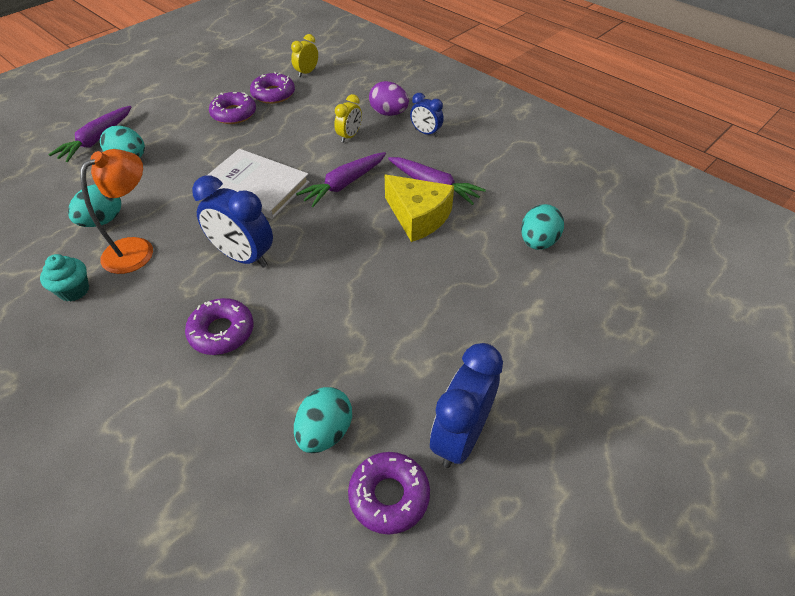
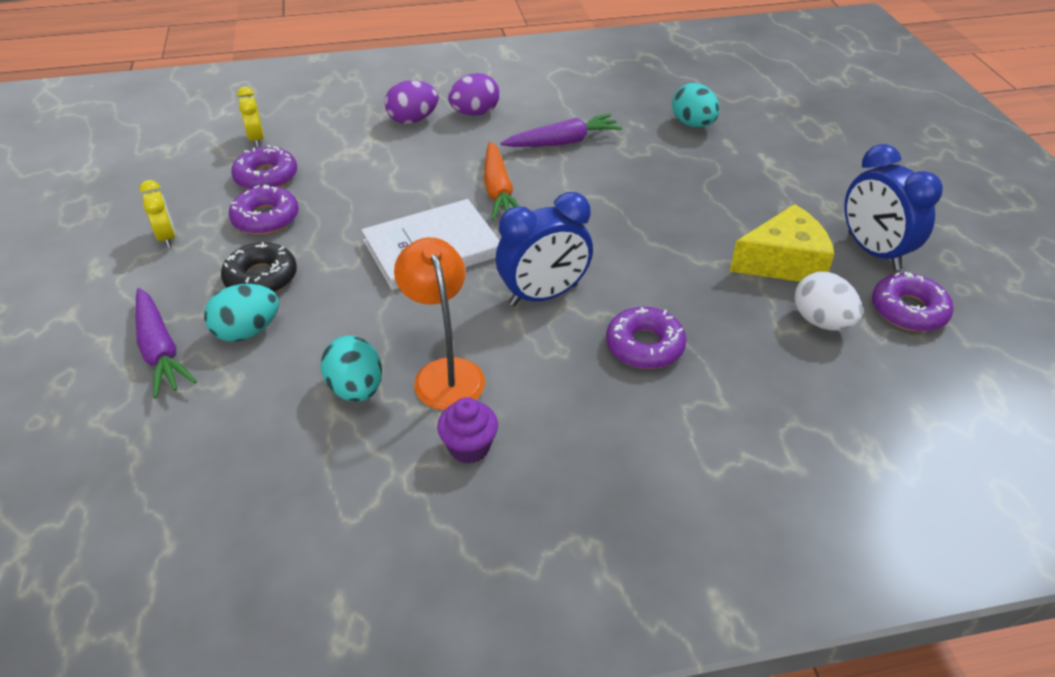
camera: 55 degrees left, 5 degrees down
turquoise cupcake [40,254,89,302] -> purple cupcake [437,397,498,464]
turquoise egg [294,387,352,453] -> white egg [795,272,863,331]
purple carrot [296,152,386,207] -> orange carrot [484,142,519,220]
yellow clock [334,94,362,143] -> yellow clock moved to [139,180,175,248]
yellow cheese [385,175,454,242] -> yellow cheese moved to [730,204,834,282]
blue clock [410,93,444,137] -> purple egg [448,73,500,115]
none -> black donut [221,242,297,293]

